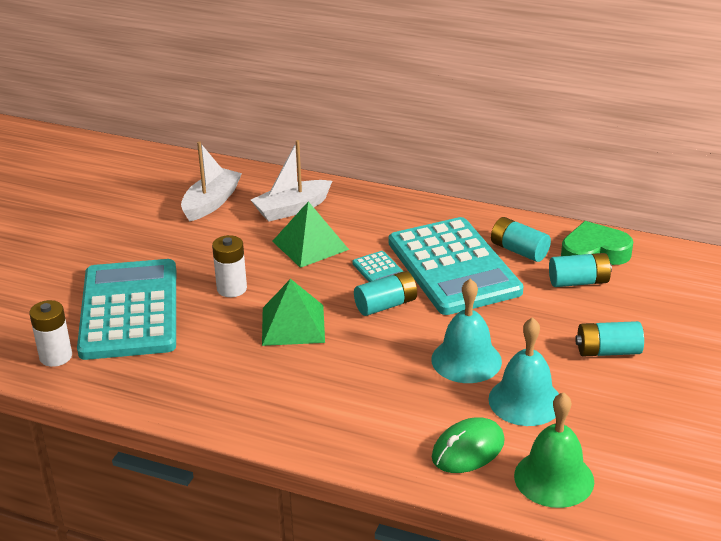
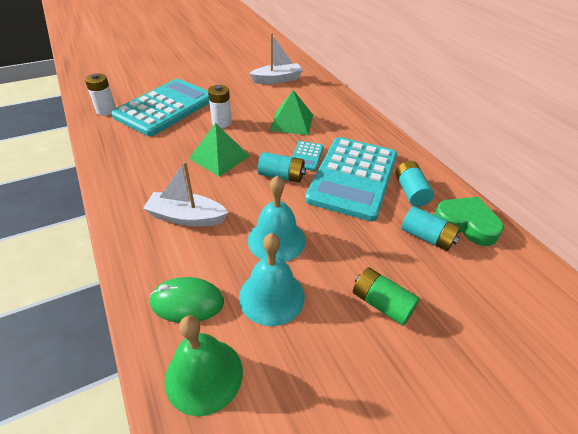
camera: 40 degrees right, 10 degrees up
white boat [251,140,332,222] -> white boat moved to [143,161,229,227]
turquoise battery [575,321,644,356] -> green battery [353,268,420,326]

